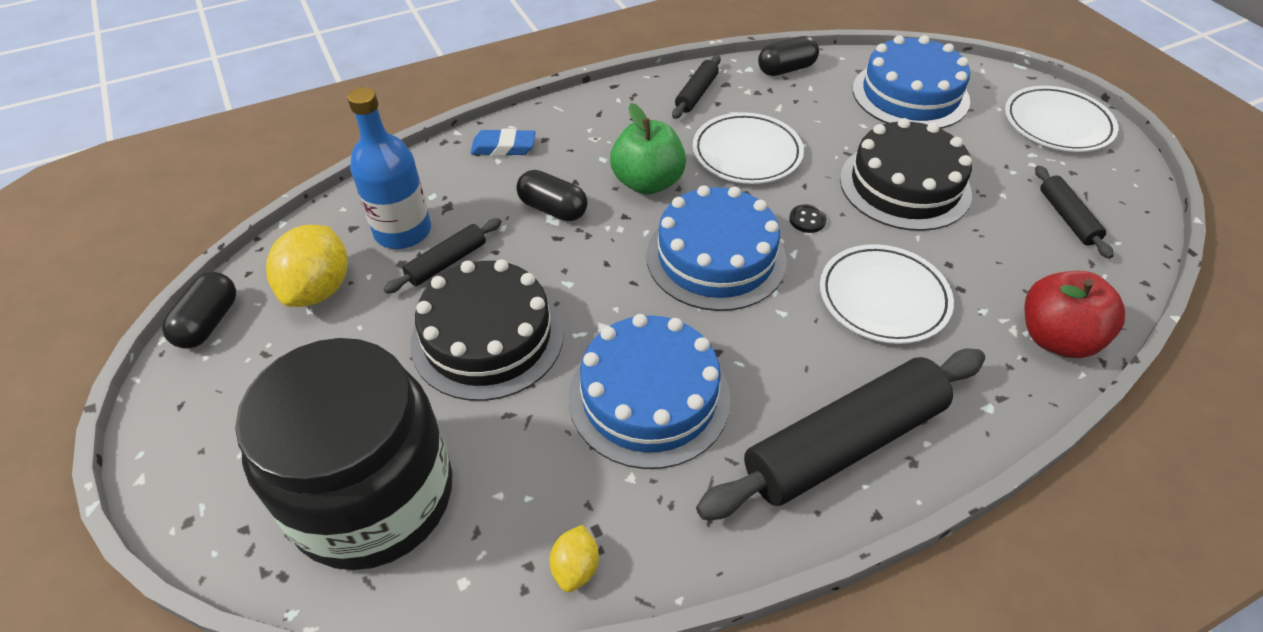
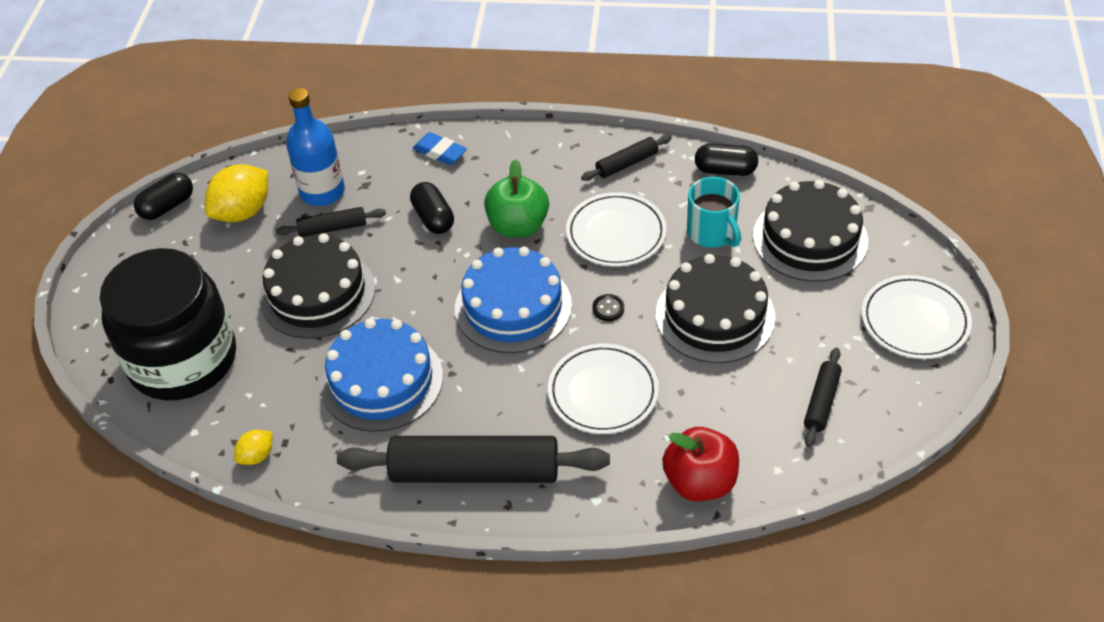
camera: 35 degrees right, 0 degrees up
blue cake [853,35,970,129] -> black cake [753,180,868,282]
none -> turquoise mug [687,177,741,248]

